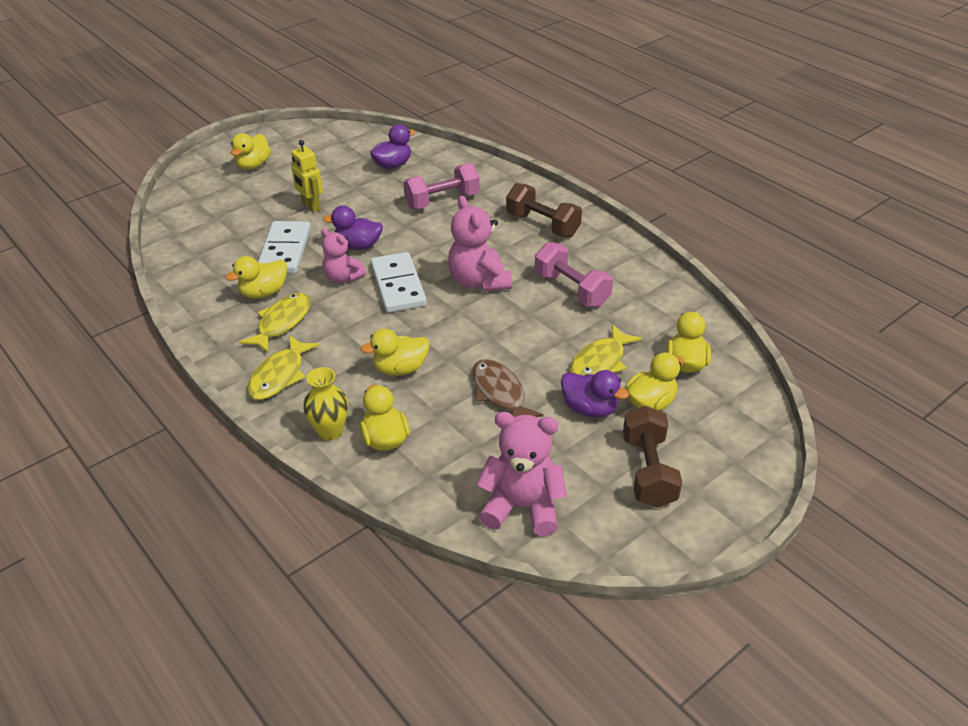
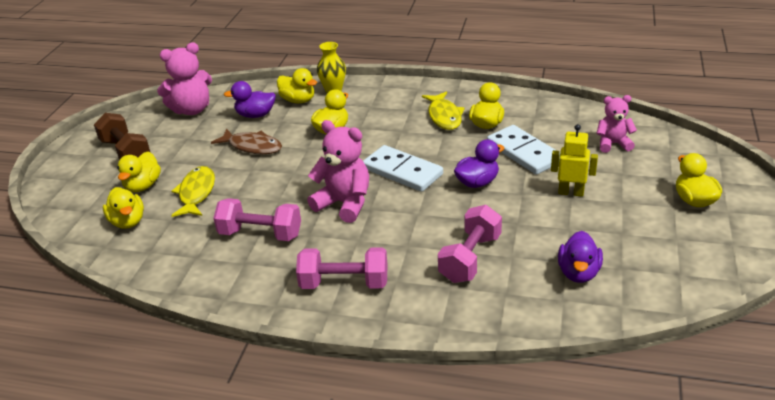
camera: 145 degrees right, 5 degrees down
yellow fish [247,335,320,400] -> none
pink teddy bear [321,229,366,283] -> pink teddy bear moved to [596,95,637,153]
brown dumbbell [506,183,582,237] -> pink dumbbell [296,247,387,289]
purple duck [561,370,629,418] -> purple duck moved to [224,81,276,118]

